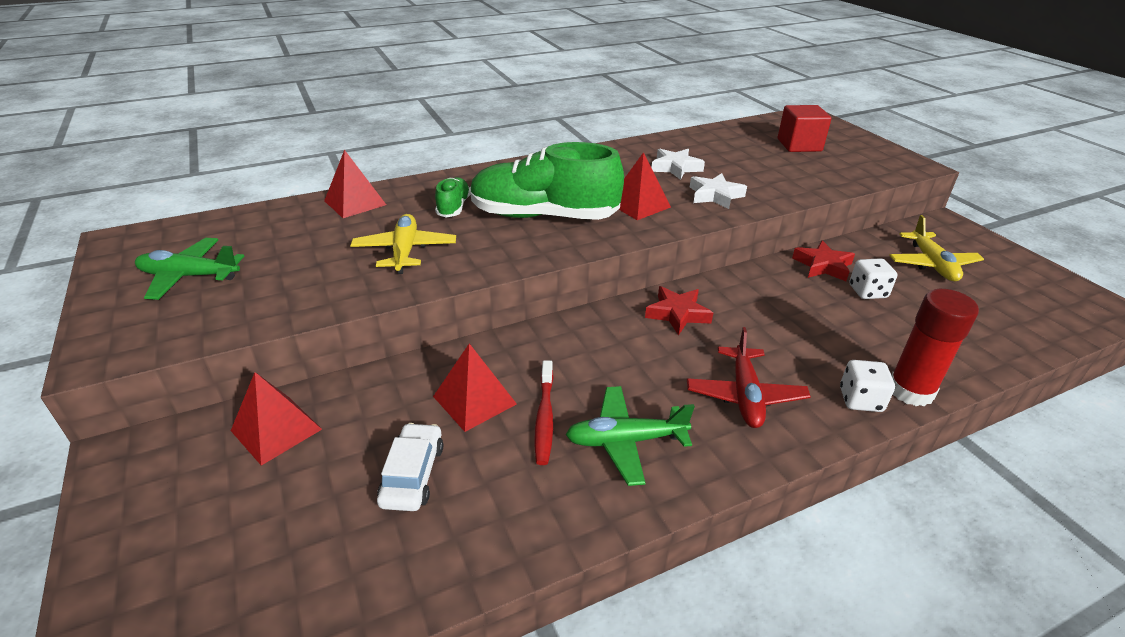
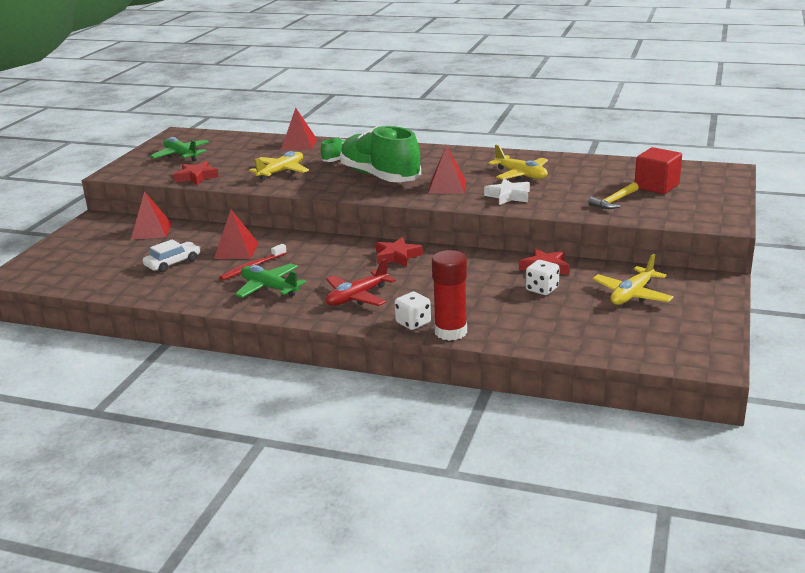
camera: 45 degrees right, 10 degrees down
white star [652,149,705,180] -> yellow plane [488,145,548,180]
none -> red star [174,161,219,185]
none -> yellow hammer [588,182,639,209]

